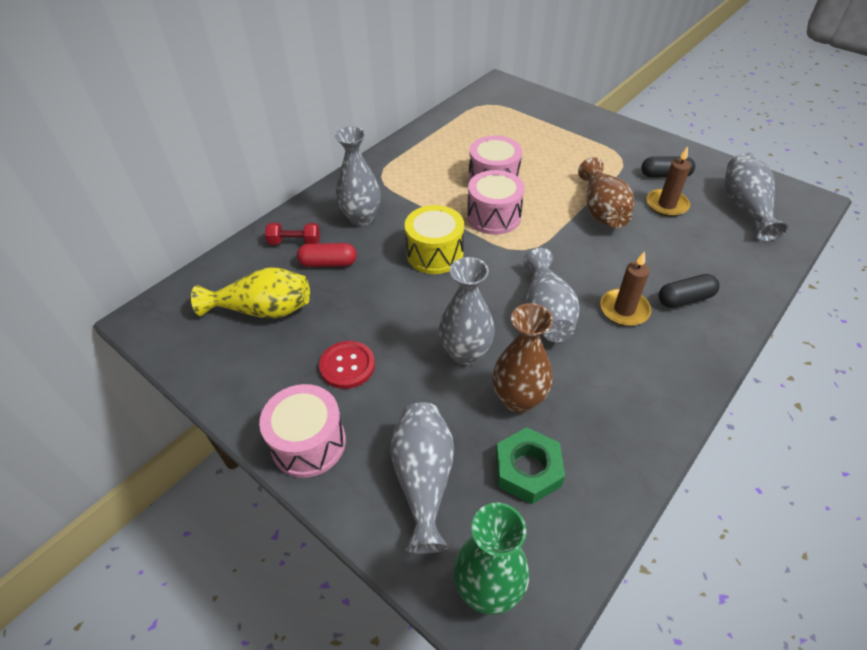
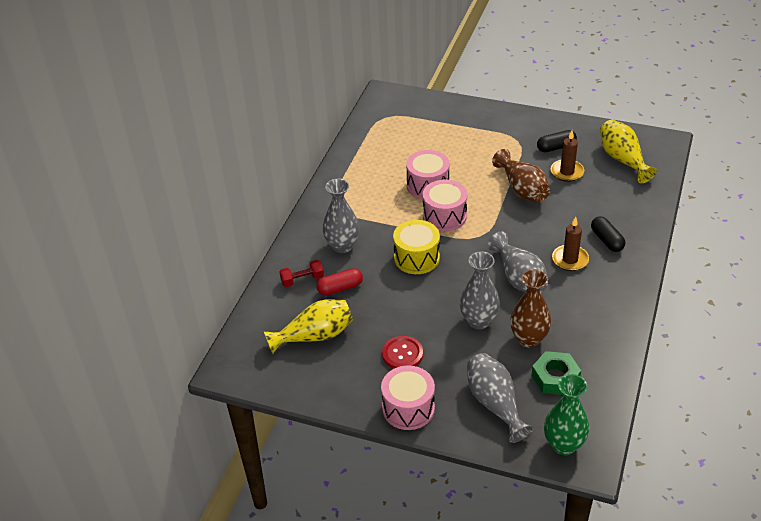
camera: 20 degrees left, 5 degrees down
black capsule [659,274,720,308] -> black capsule turned 75 degrees counterclockwise [591,216,625,252]
grey vase [724,154,788,242] -> yellow vase [600,120,657,183]

